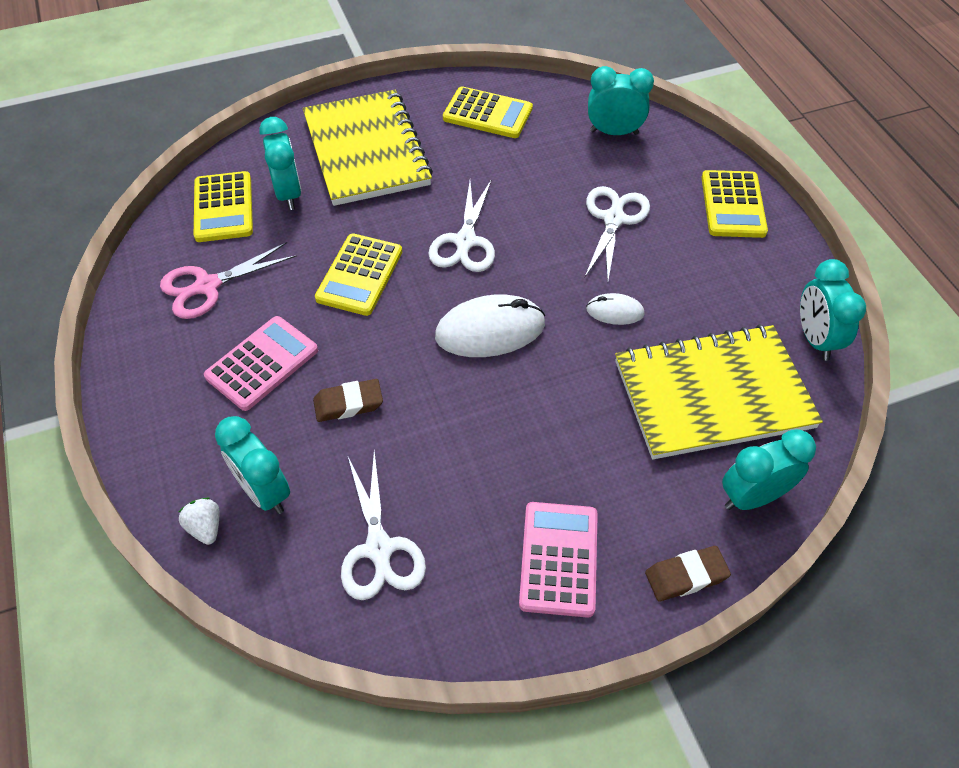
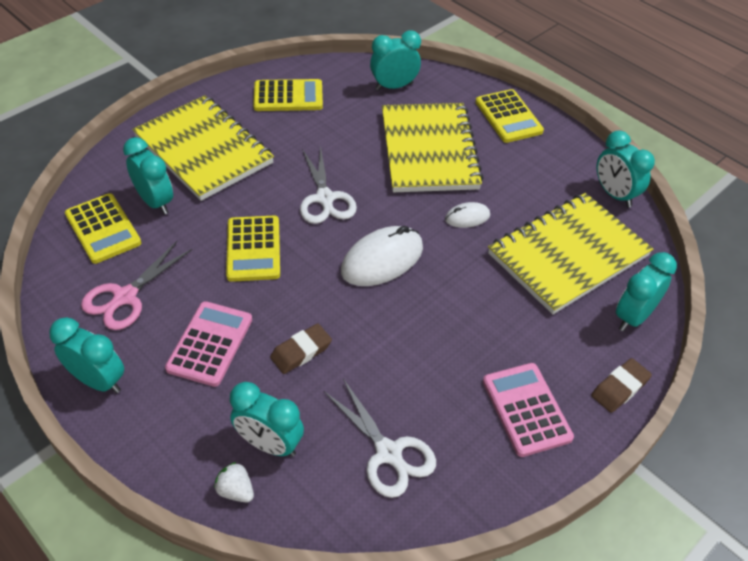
camera: 25 degrees left, 5 degrees down
white scissors [585,186,650,280] -> yellow notebook [382,103,484,192]
none -> turquoise clock [49,317,124,393]

